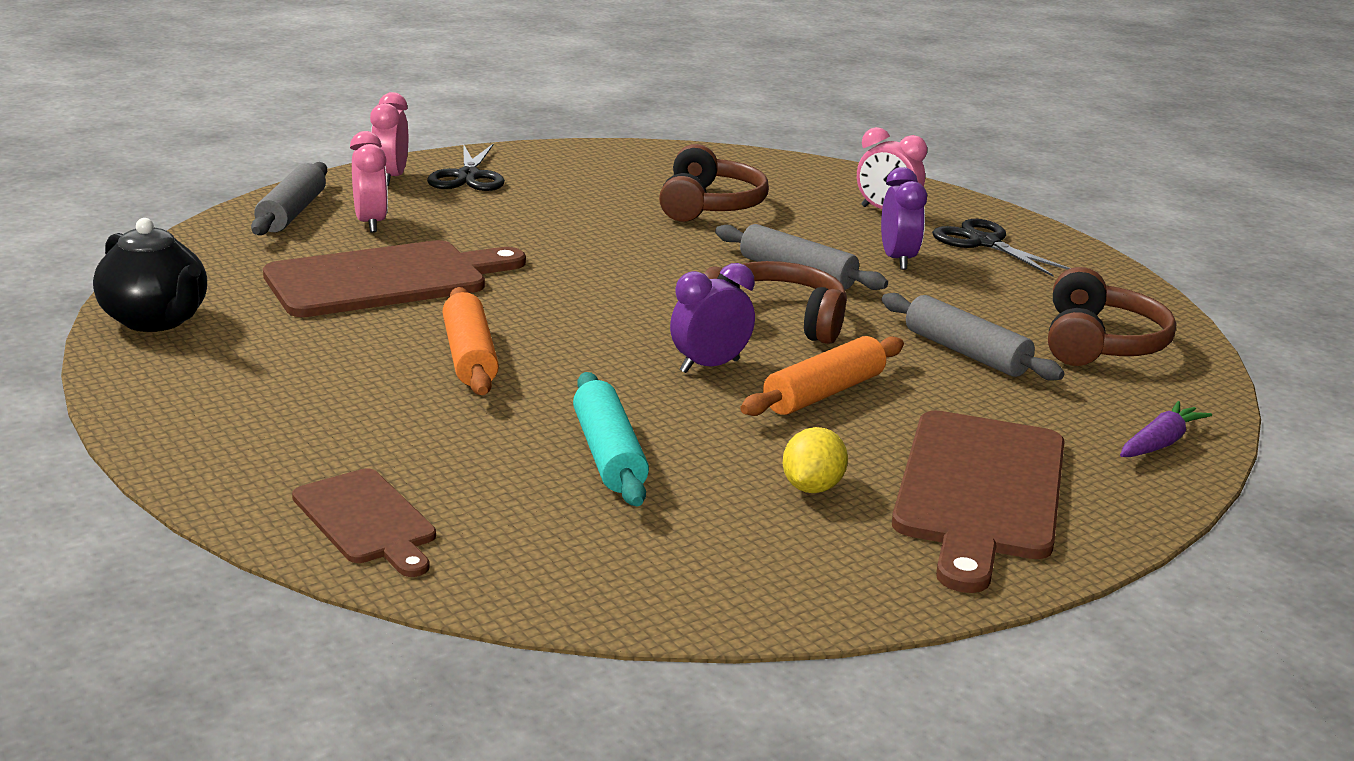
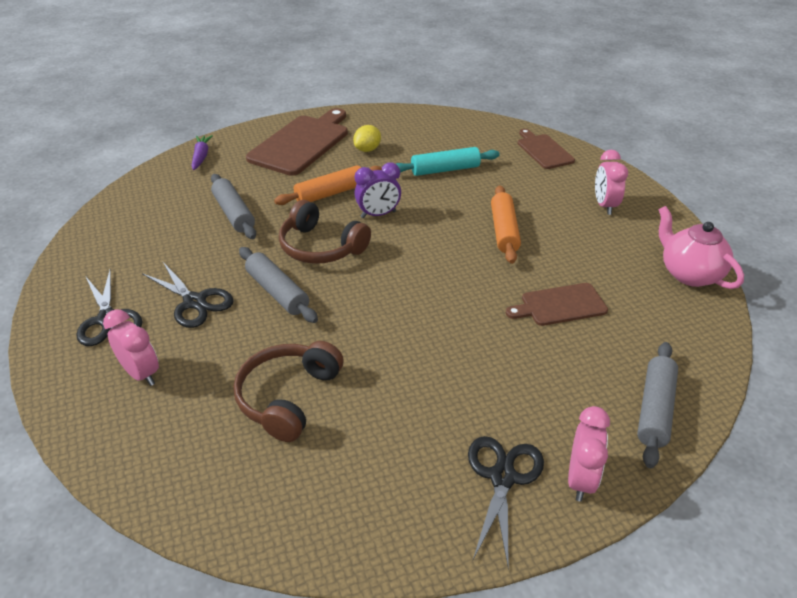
camera: 165 degrees left, 15 degrees up
black teapot [93,218,207,332] -> pink teapot [658,206,744,289]
brown cutting board [263,240,526,317] -> brown cutting board [506,283,608,326], size x0.57
pink clock [350,131,388,233] -> pink clock moved to [595,150,628,215]
turquoise rolling pin [573,372,649,506] -> turquoise rolling pin turned 75 degrees clockwise [396,147,500,176]
purple clock [881,167,927,270] -> black scissors [142,262,234,328]
brown headphones [1048,267,1176,366] -> none
purple carrot [1120,401,1212,457] -> purple carrot turned 120 degrees clockwise [191,135,213,170]

